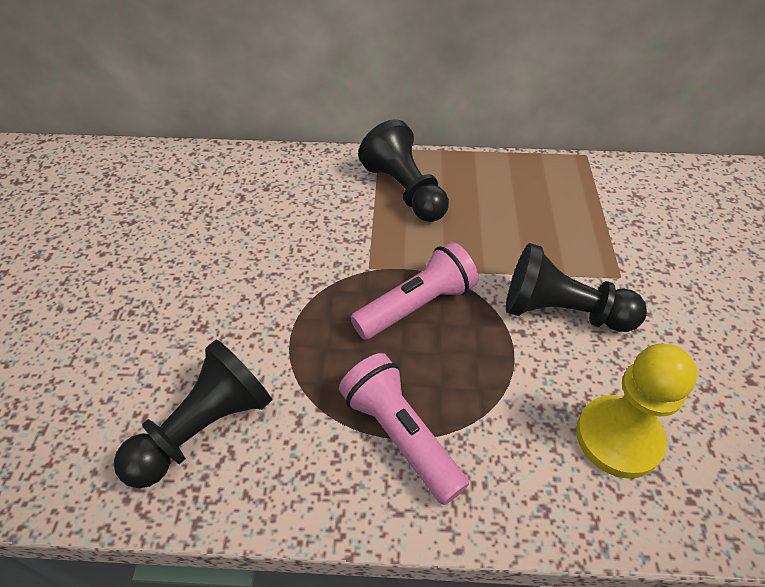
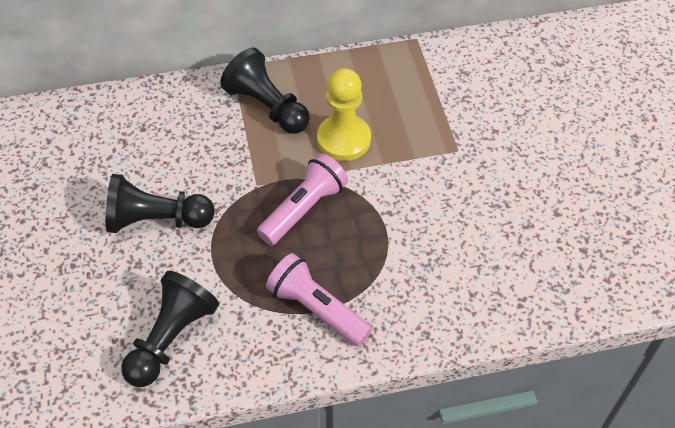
camera: 15 degrees left, 5 degrees up
black pawn [506,243,647,332] -> black pawn moved to [106,174,215,233]
yellow pawn [576,344,697,478] -> yellow pawn moved to [317,68,371,161]

